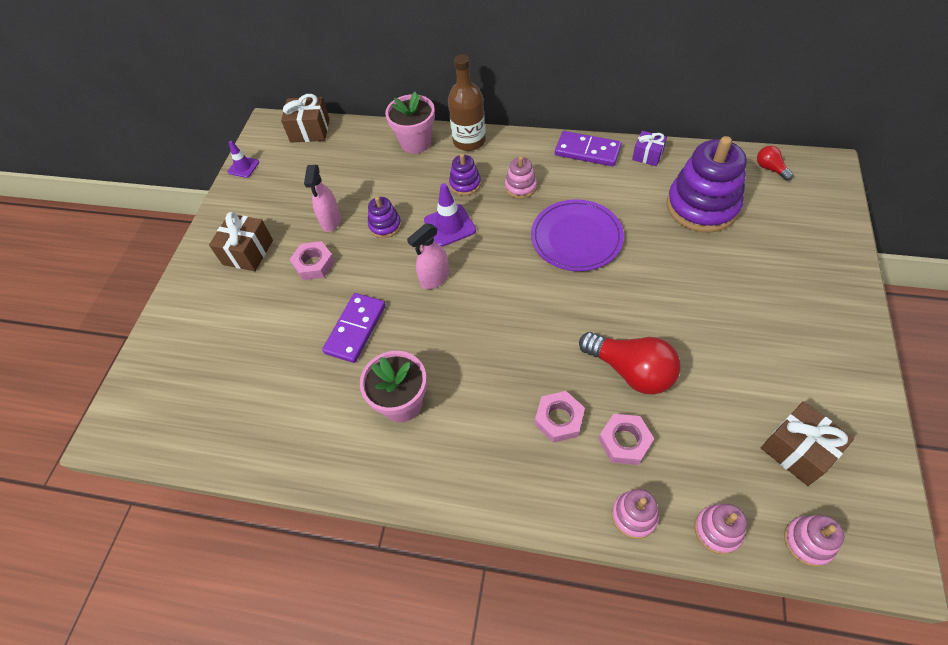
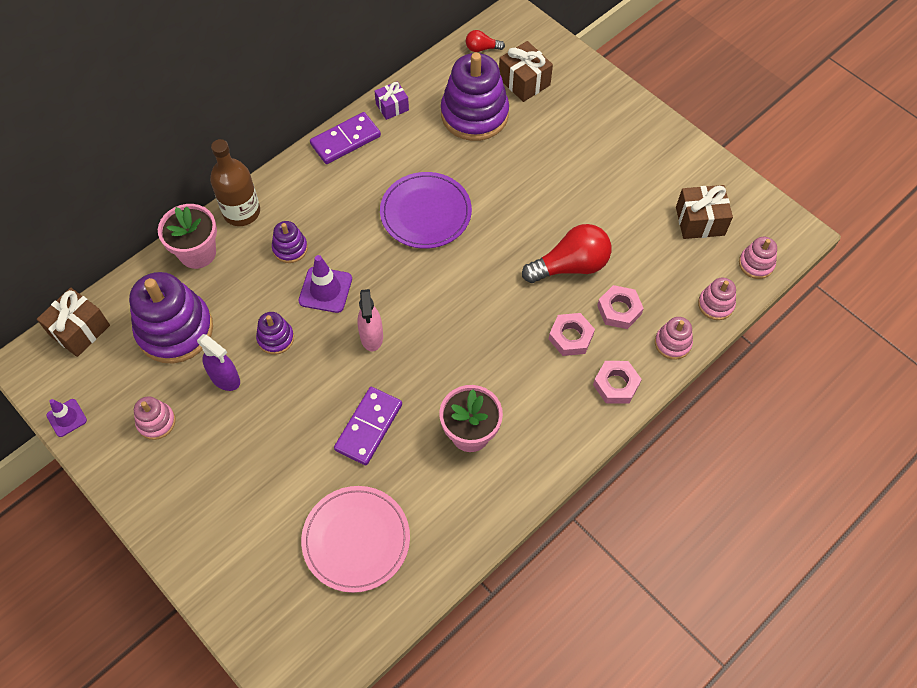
camera: 60 degrees left, 5 degrees up
brown gift [209,212,273,271] -> brown gift moved to [499,41,553,102]
pink nut [290,241,335,280] -> pink nut moved to [593,361,642,403]
pink spray bottle [304,165,341,232] -> purple spray bottle [197,334,240,391]
purple domino [322,293,386,363] -> purple domino turned 60 degrees clockwise [334,387,402,465]
pink stacking toy [505,156,537,199] -> pink stacking toy moved to [134,396,176,440]
none -> purple stacking toy [129,272,213,363]
none -> pink plate [301,486,410,593]

